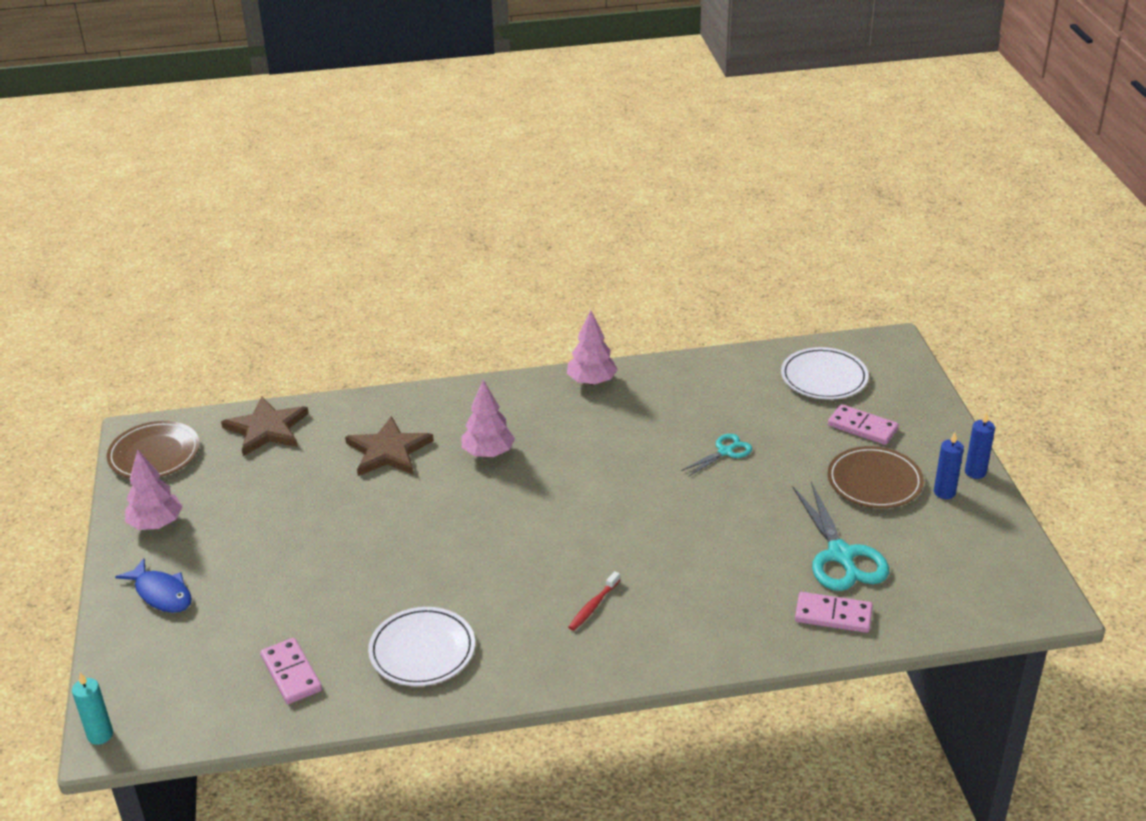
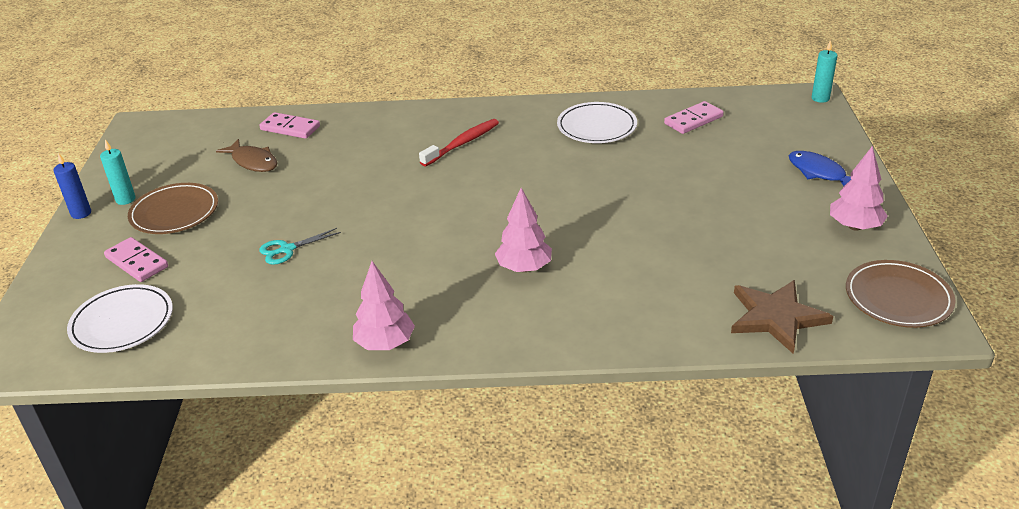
camera: 170 degrees left, 0 degrees up
pink domino [260,638,322,704] -> pink domino turned 75 degrees clockwise [664,101,724,134]
brown star [345,416,434,476] -> none
red toothbrush [568,571,620,631] -> red toothbrush [419,119,499,167], size x1.57
turquoise scissors [793,482,889,591] -> brown fish [216,139,278,172]
blue candle [934,432,964,499] -> turquoise candle [100,139,136,205]

